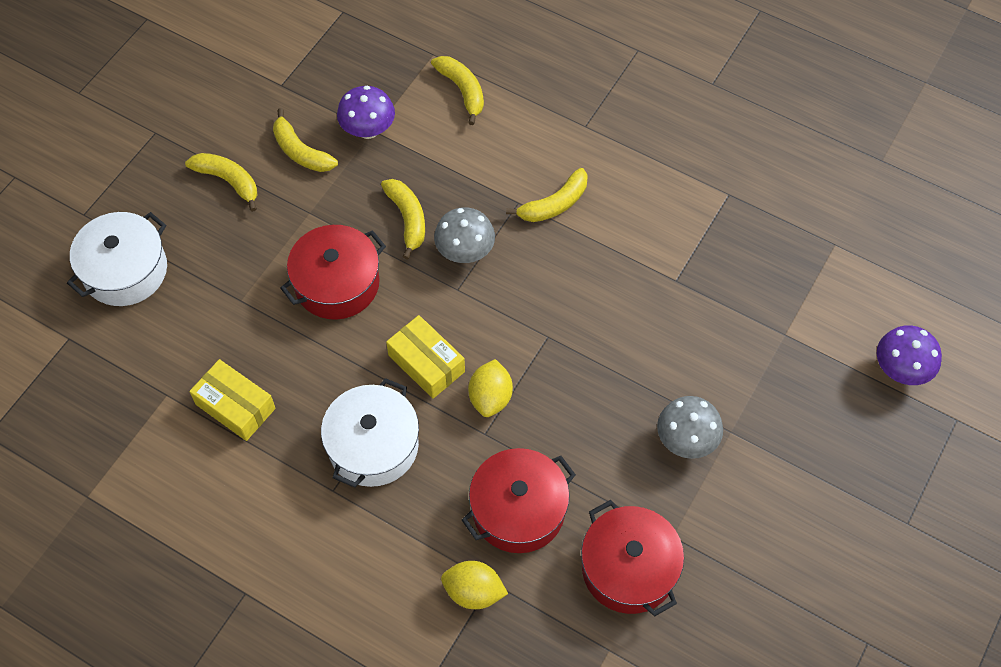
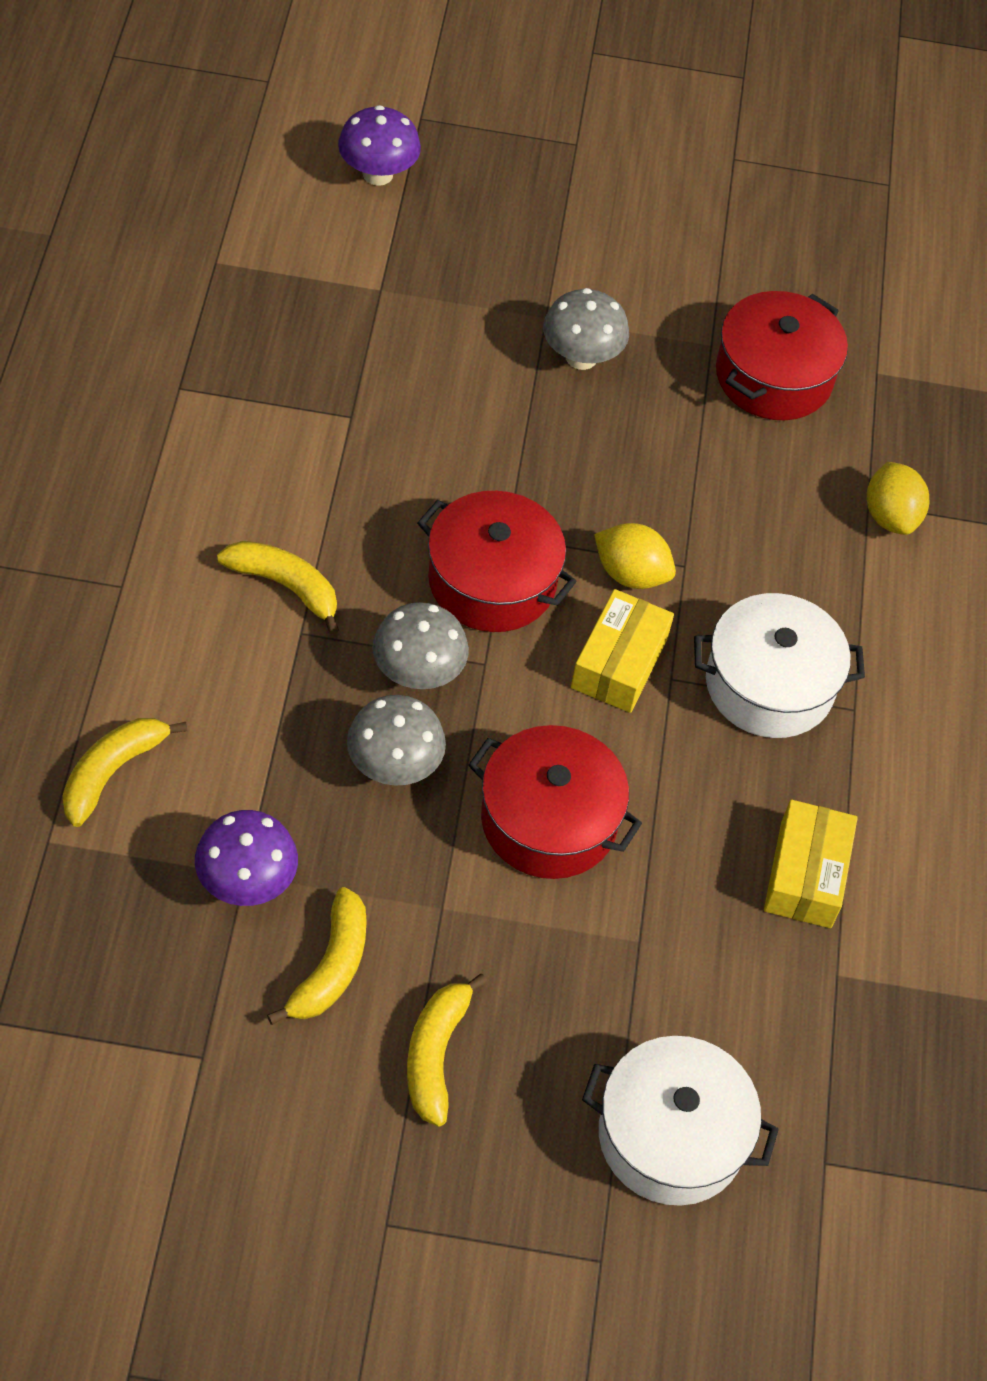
camera: 120 degrees left, 5 degrees down
yellow banana [381,179,425,260] -> grey mushroom [347,695,446,786]
red pot [462,448,576,553] -> red pot moved to [417,491,577,632]
yellow lemon [468,359,513,417] -> yellow lemon turned 45 degrees clockwise [594,523,676,589]

